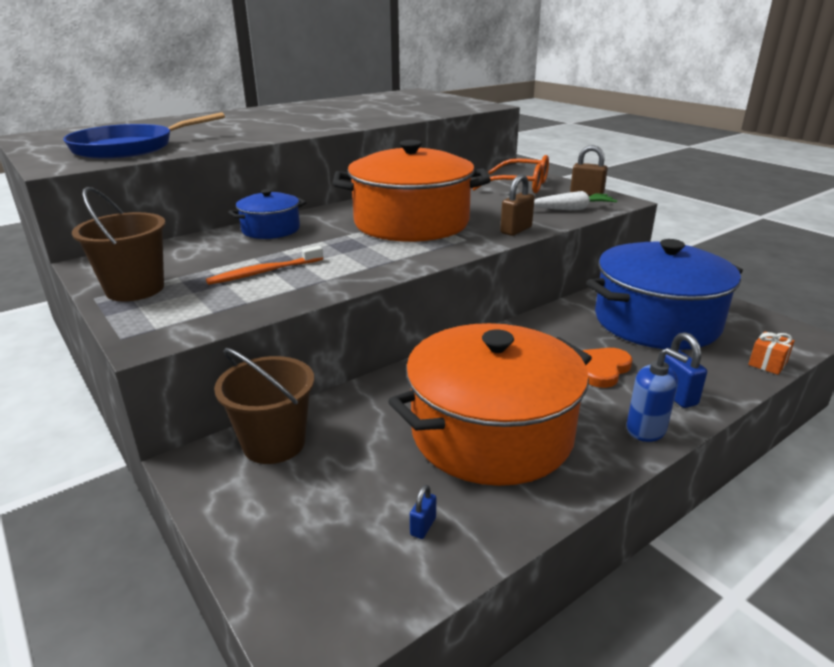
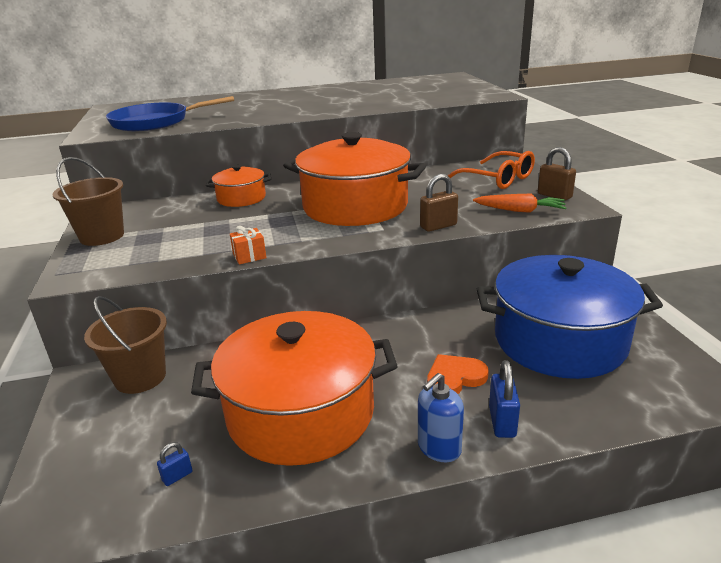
camera: 25 degrees right, 0 degrees up
orange toothbrush [206,246,323,285] -> none
blue pot [228,189,307,239] -> orange pot [206,165,271,207]
white carrot [534,191,617,210] -> orange carrot [473,194,566,213]
blue soap dispenser [626,348,689,442] -> blue soap dispenser turned 75 degrees clockwise [418,373,464,462]
orange gift [748,331,795,375] -> orange gift moved to [230,226,266,264]

